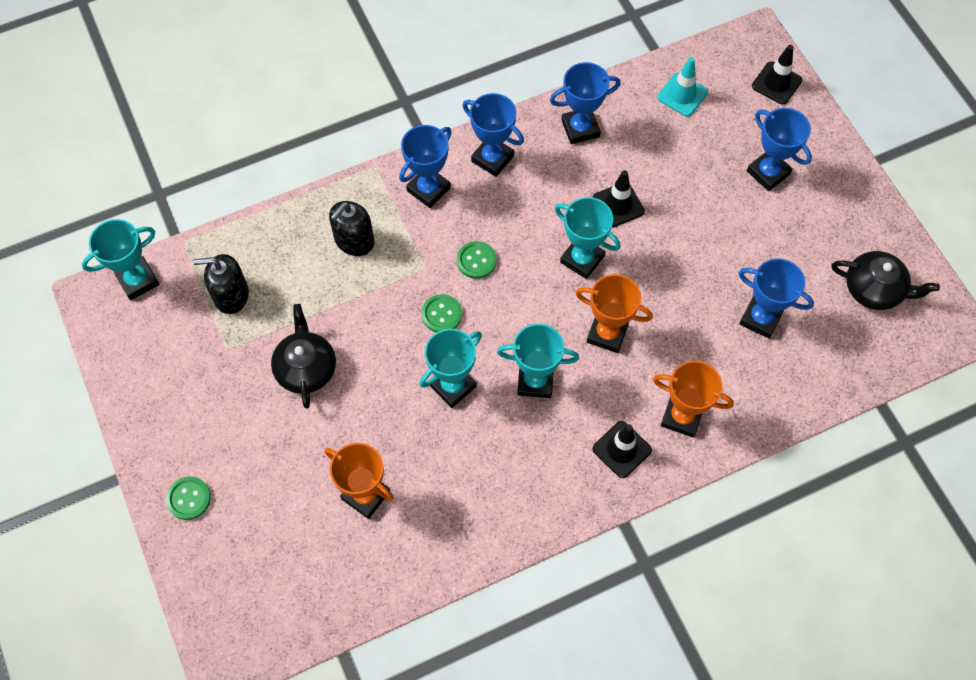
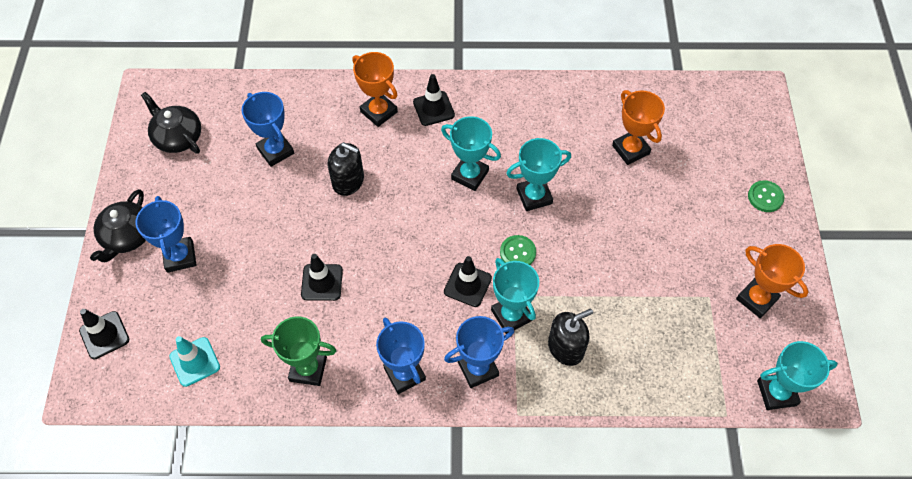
camera: 155 degrees left, 5 degrees down
black soap dispenser [193,254,249,314] -> black soap dispenser moved to [328,142,364,196]
black teapot [271,304,336,409] -> black teapot moved to [90,189,146,262]
green button [457,241,496,279] -> black traffic cone [444,256,492,307]
blue trophy [550,62,621,144] -> green trophy [261,316,337,386]
turquoise trophy [555,197,621,279] -> turquoise trophy moved to [491,258,539,334]
orange trophy [576,274,653,353] -> orange trophy moved to [736,244,808,318]

